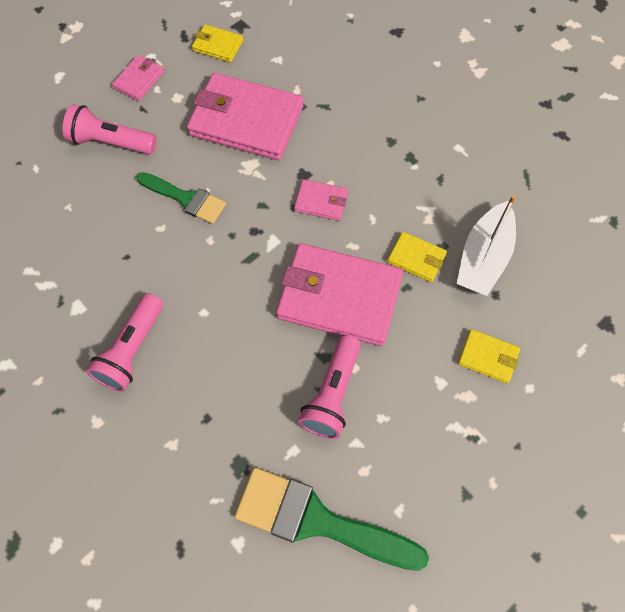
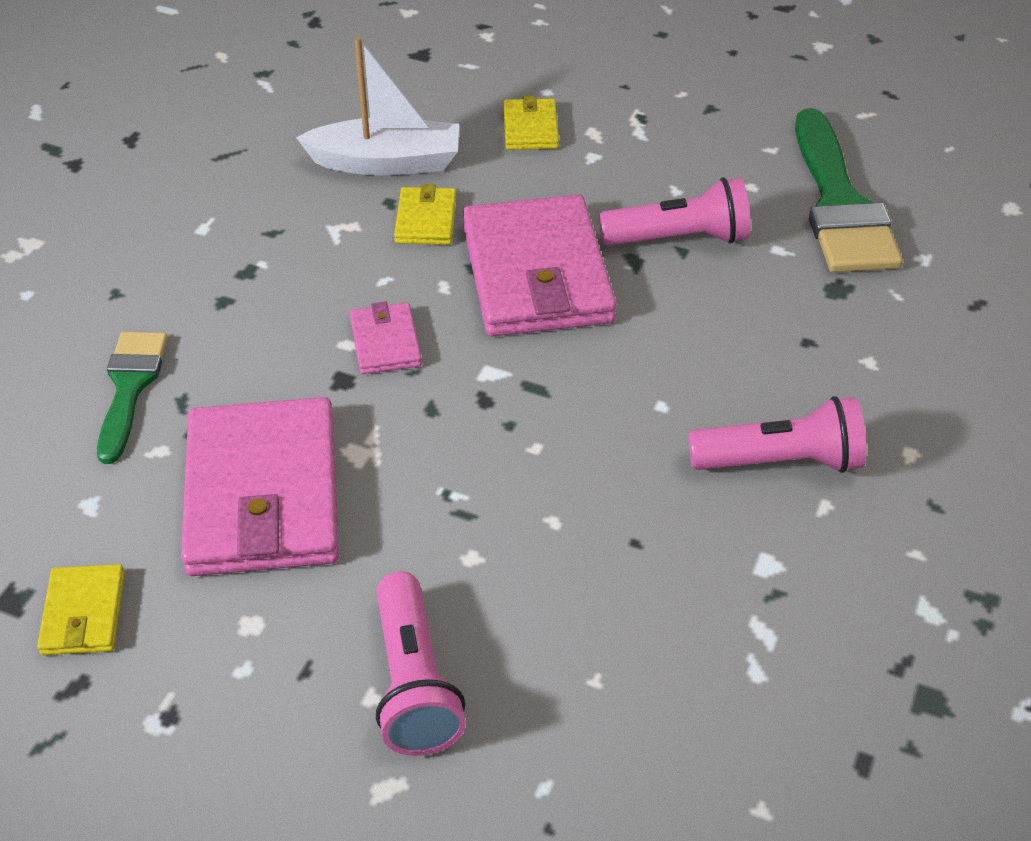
camera: 115 degrees left, 20 degrees down
pink wallet [112,55,164,101] -> none
green brush [137,172,226,224] -> green brush moved to [97,332,168,464]

